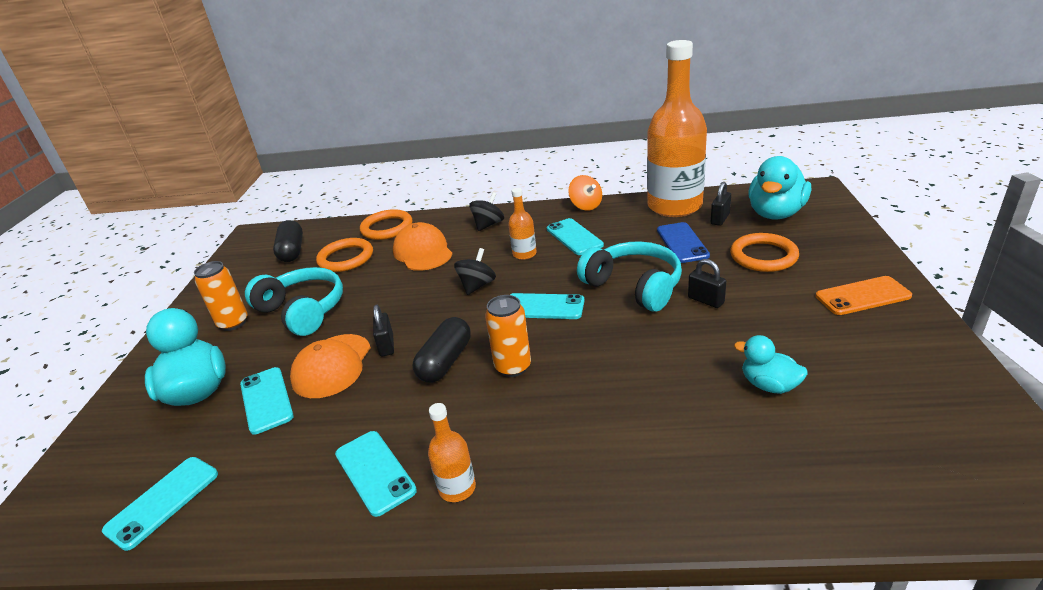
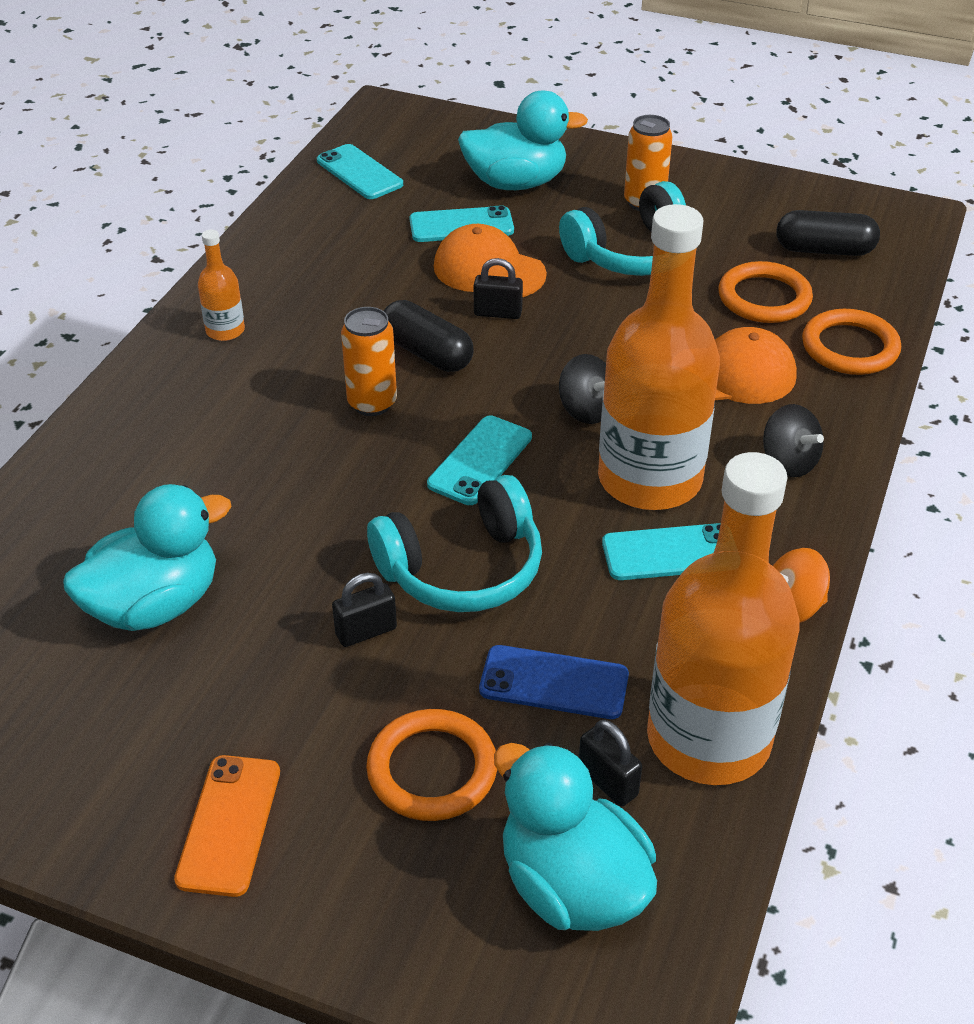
camera: 105 degrees right, 10 degrees up
turquoise phone [335,431,417,517] -> none
orange bottle [508,188,537,260] -> orange bottle [598,204,720,510], size x2.39
turquoise duck [734,335,808,394] -> turquoise duck [63,484,232,631], size x1.76

